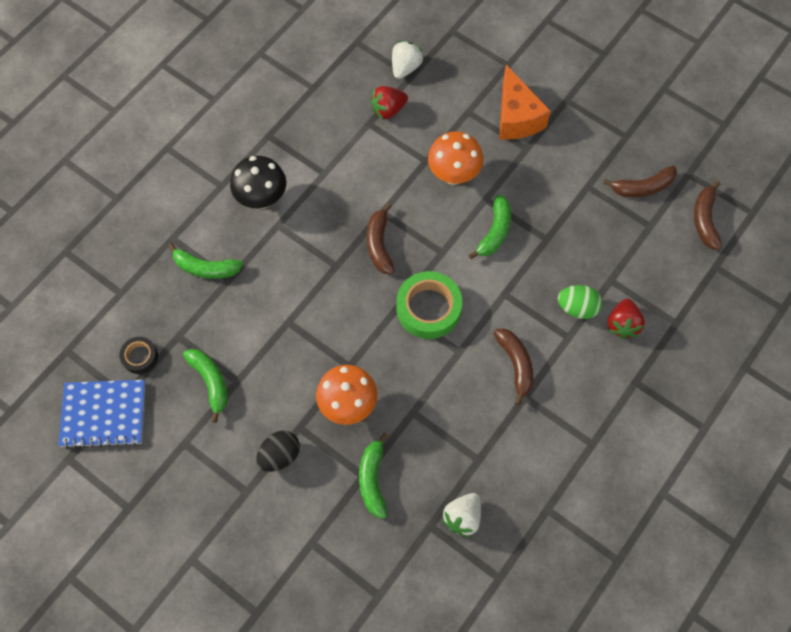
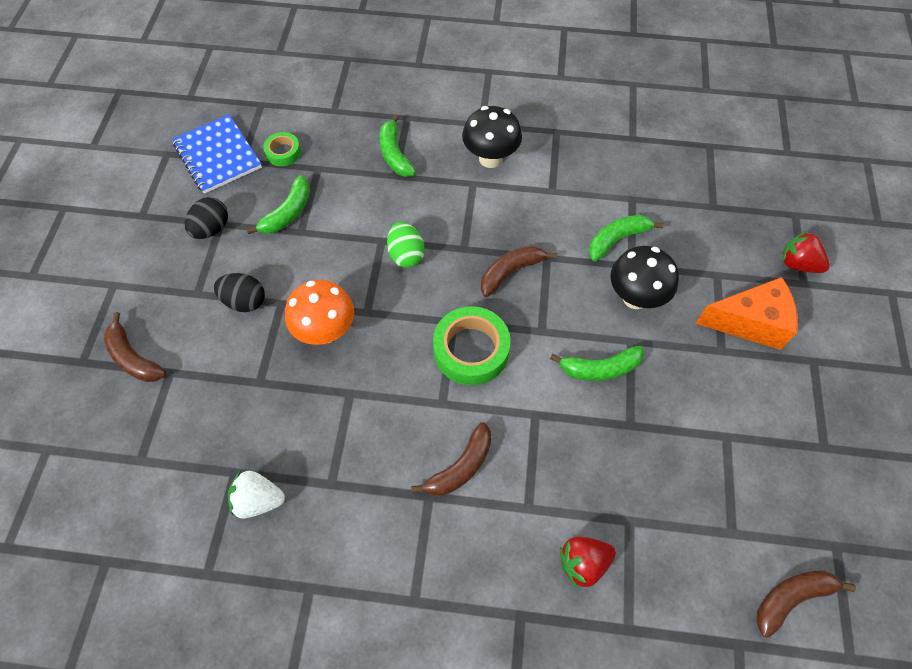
camera: 60 degrees right, 5 degrees down
black tape [119,337,158,374] -> green tape [263,132,301,166]
green banana [359,433,389,519] -> green banana moved to [589,215,664,261]
red strawberry [370,86,408,120] -> red strawberry moved to [782,231,830,273]
white strawberry [392,41,423,79] -> none
orange mushroom [428,132,483,185] -> black mushroom [610,246,679,309]
orange cheese [499,65,551,140] -> orange cheese turned 135 degrees counterclockwise [695,277,798,350]
green egg [558,285,602,319] -> green egg moved to [387,222,425,268]
brown banana [603,166,677,197] -> brown banana moved to [103,312,166,382]
none -> black egg [185,197,228,239]

